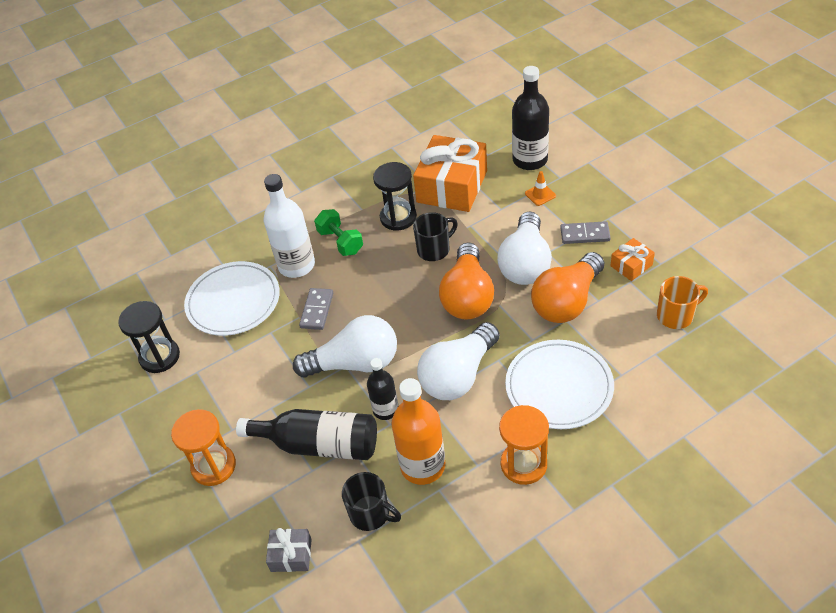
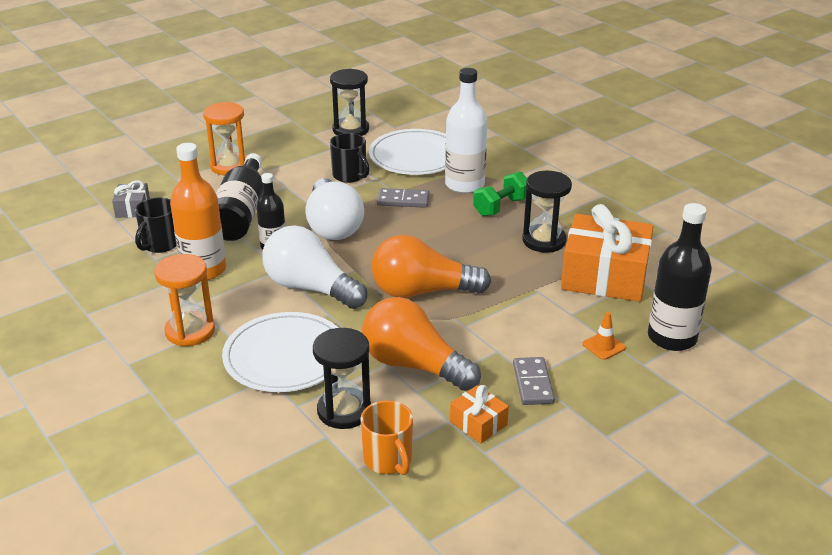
camera: 80 degrees right, 15 degrees down
black mug [413,212,458,261] -> black mug moved to [330,133,370,183]
white light bulb [497,212,552,285] -> none
none -> black hourglass [313,328,371,429]

